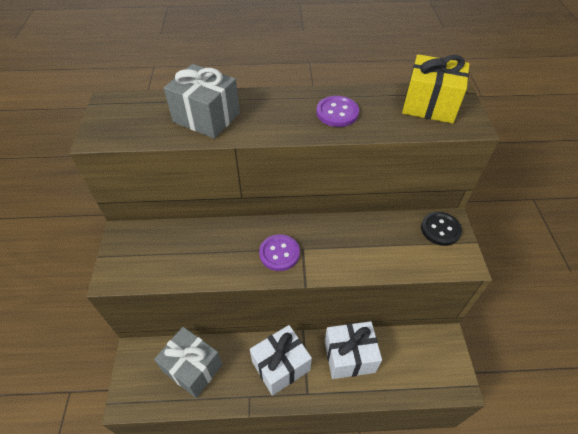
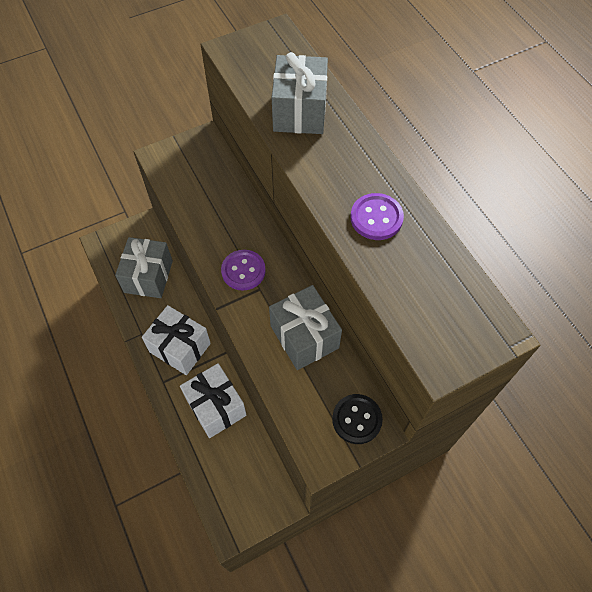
camera: 65 degrees right, 10 degrees up
yellow gift [402,54,469,123] -> none
none -> grey gift [269,285,342,370]

